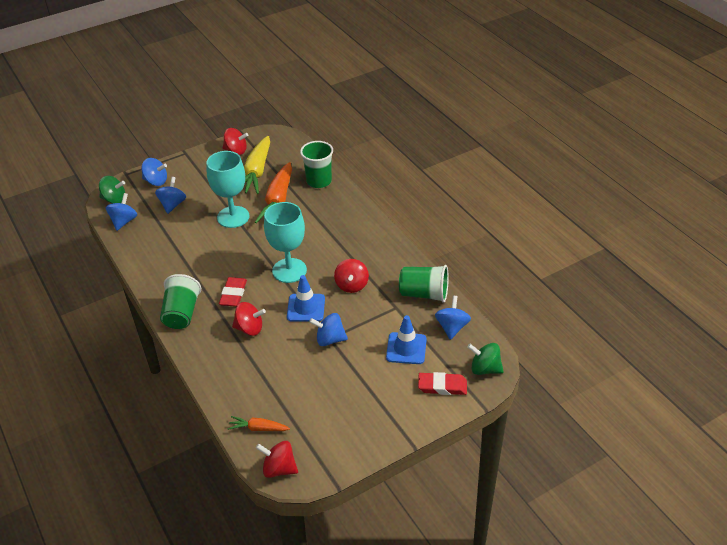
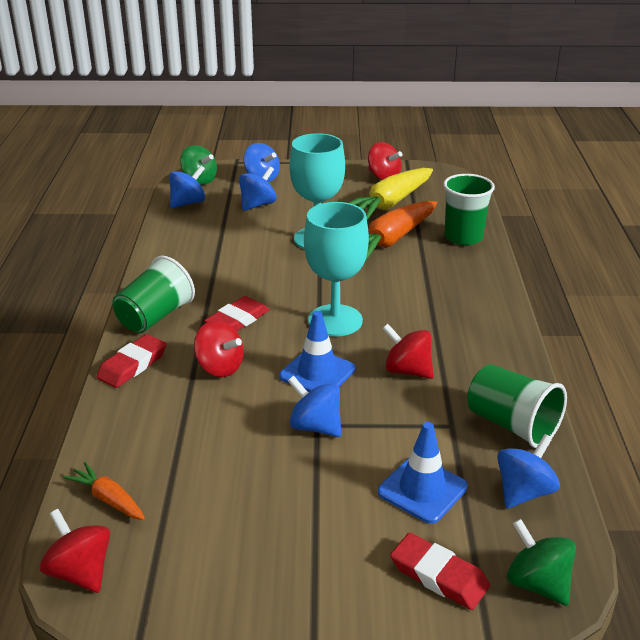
camera: 30 degrees right, 10 degrees down
red spinning top [334,259,369,293] -> red spinning top turned 90 degrees clockwise [382,324,434,379]
none -> red eraser [97,334,166,388]

